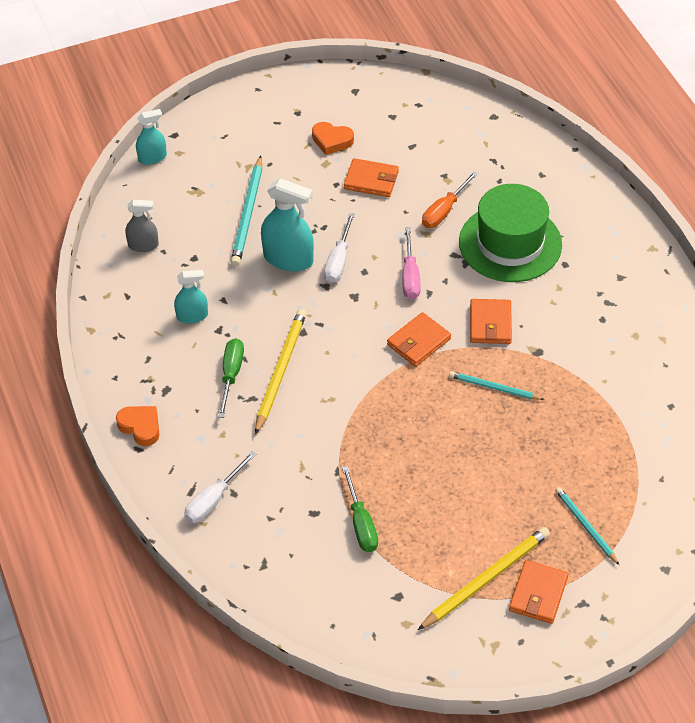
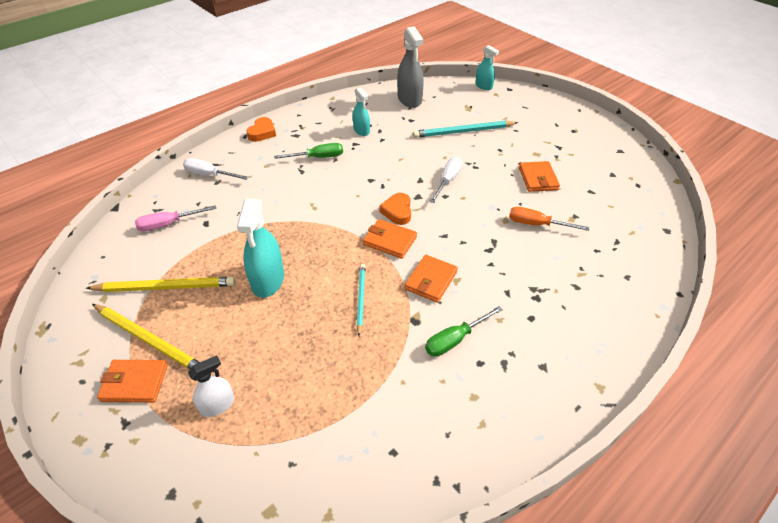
camera: 70 degrees right, 5 degrees down
grey spray bottle [125,200,159,252] -> grey spray bottle [397,26,424,108], size x1.69
yellow pencil [255,309,307,435] -> yellow pencil moved to [86,277,235,292]
turquoise spray bottle [261,178,314,271] -> turquoise spray bottle moved to [237,199,284,298]
orange heart [312,122,354,155] -> orange heart moved to [379,193,411,225]
white screwdriver [324,213,355,283] -> white screwdriver turned 120 degrees clockwise [430,157,462,203]
green screwdriver [342,466,378,552] -> green screwdriver moved to [425,306,503,356]
pink screwdriver [402,227,421,299] -> pink screwdriver moved to [135,205,216,232]
green hat [459,184,562,282] -> none
orange wallet [470,299,512,344] -> orange wallet turned 45 degrees counterclockwise [405,255,458,303]
turquoise pencil [555,487,619,565] -> white spray bottle [188,355,234,417]

